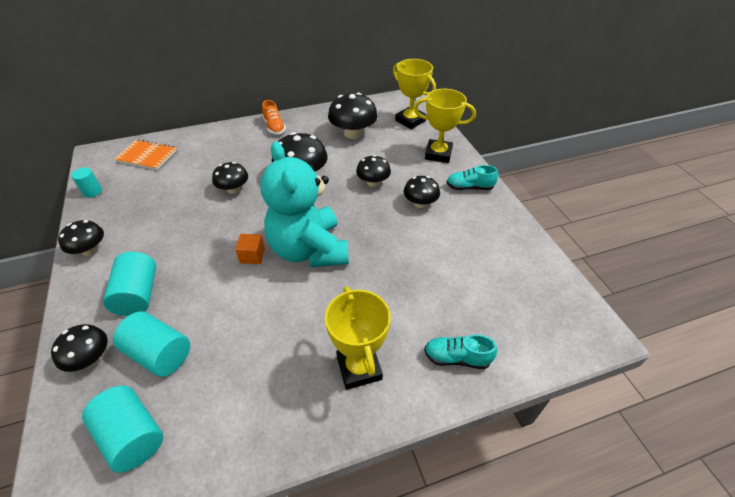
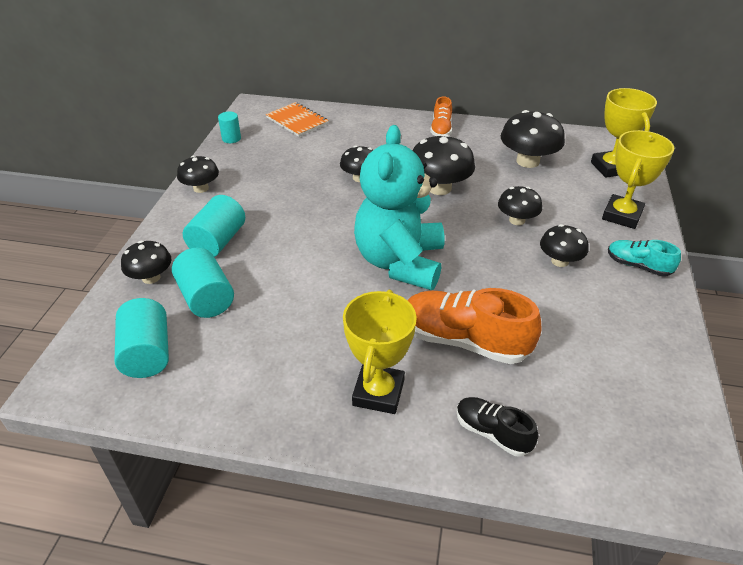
camera: 30 degrees right, 5 degrees down
orange cube [235,234,265,264] -> none
yellow trophy [414,89,476,163] -> yellow trophy turned 75 degrees clockwise [602,130,674,229]
turquoise shoe [424,334,497,369] -> black shoe [457,397,538,456]
none -> orange shoe [407,288,541,364]

